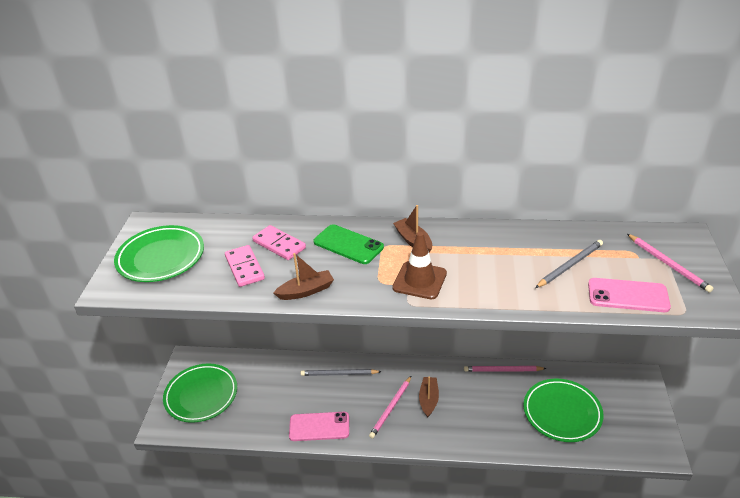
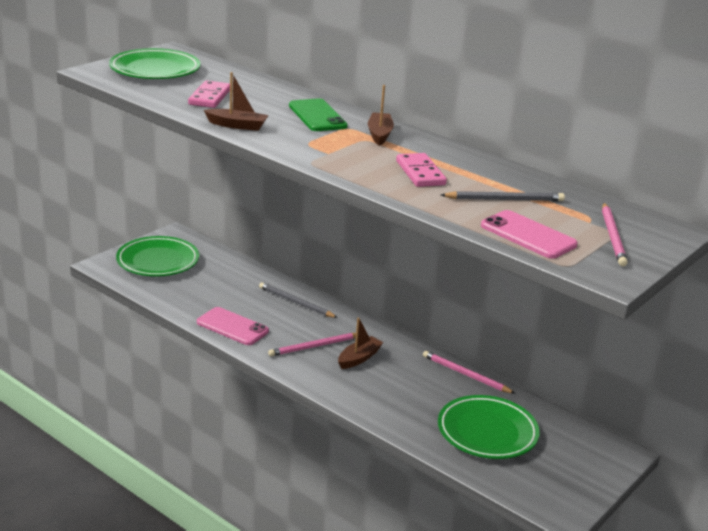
camera: 30 degrees right, 10 degrees down
pink domino [252,225,306,260] -> pink domino moved to [396,153,447,187]
brown traffic cone [392,232,447,299] -> none

